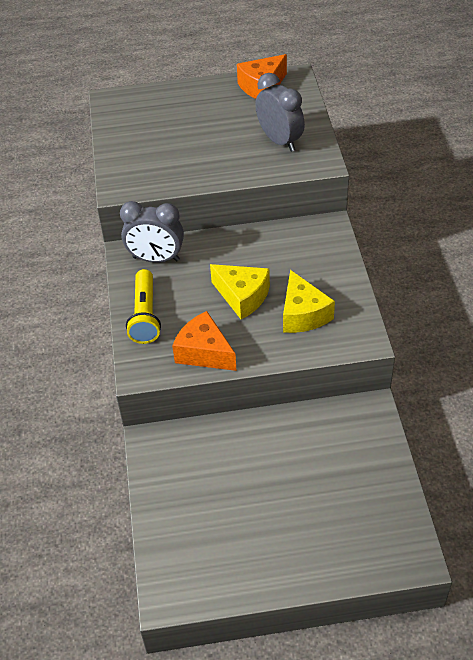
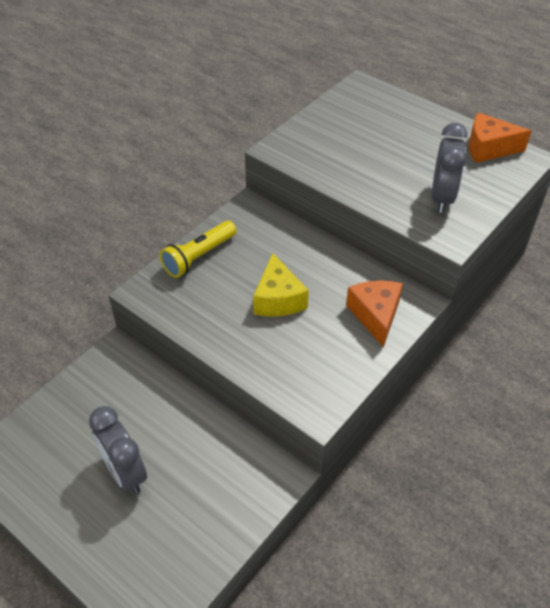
camera: 45 degrees right, 0 degrees up
grey clock [120,201,184,263] -> grey clock moved to [89,406,147,494]
orange cheese [172,311,237,371] -> orange cheese moved to [346,280,403,347]
yellow cheese [283,270,335,333] -> none

